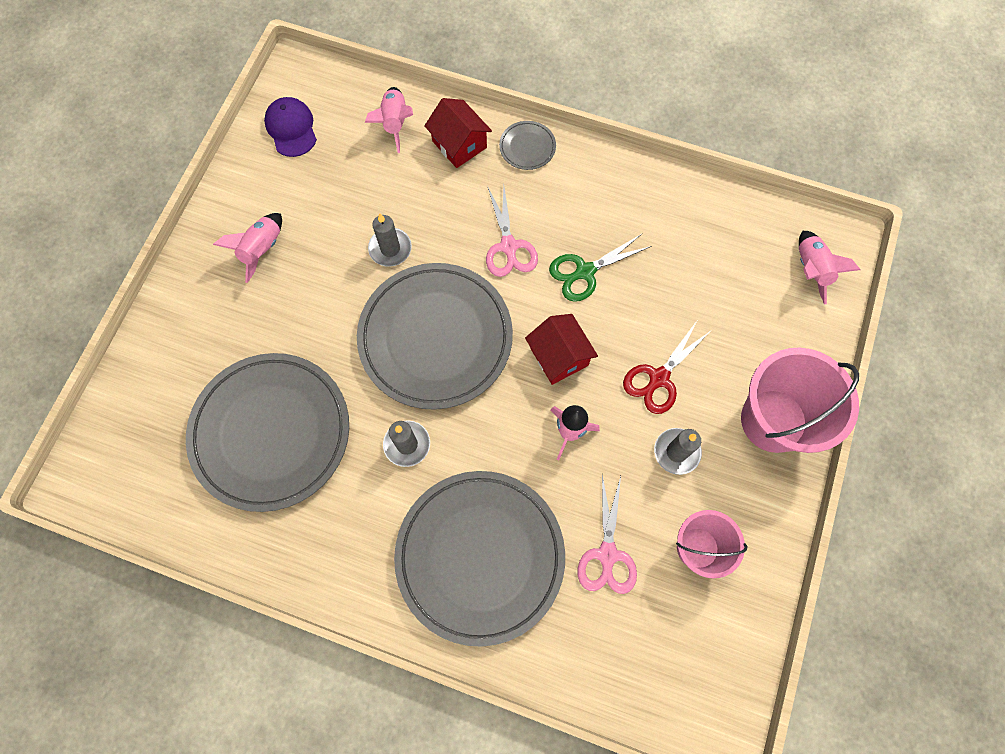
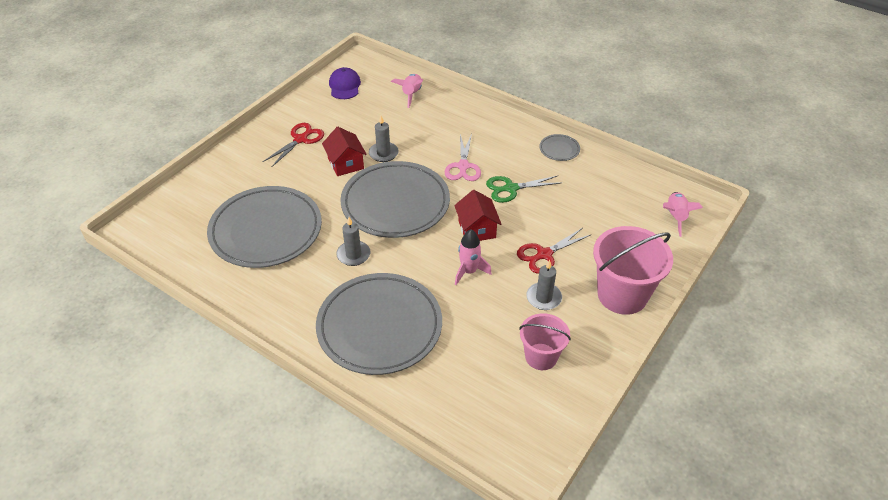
camera: 15 degrees right, 25 degrees down
pink rocket [213,213,282,283] -> red scissors [263,123,324,167]
red house [424,98,492,168] -> red house moved to [322,127,367,176]
grey plate [499,121,556,170] -> grey plate moved to [540,134,580,161]
pink scissors [577,475,637,594] -> none

